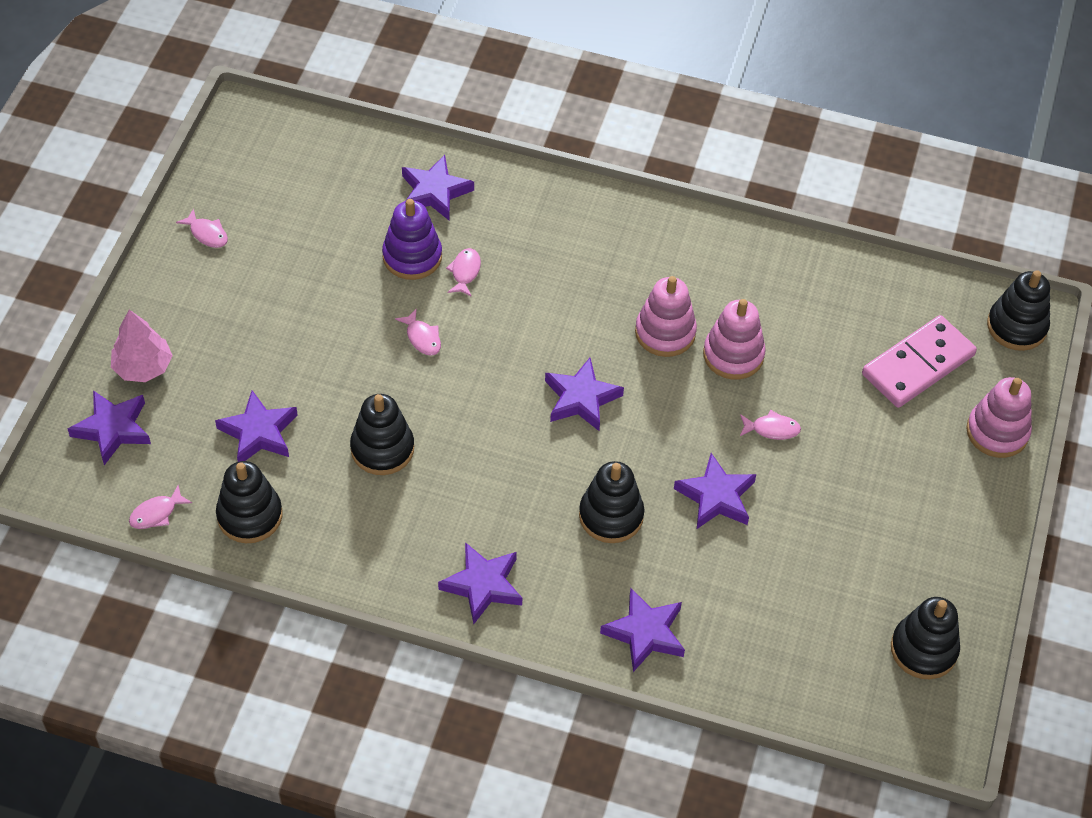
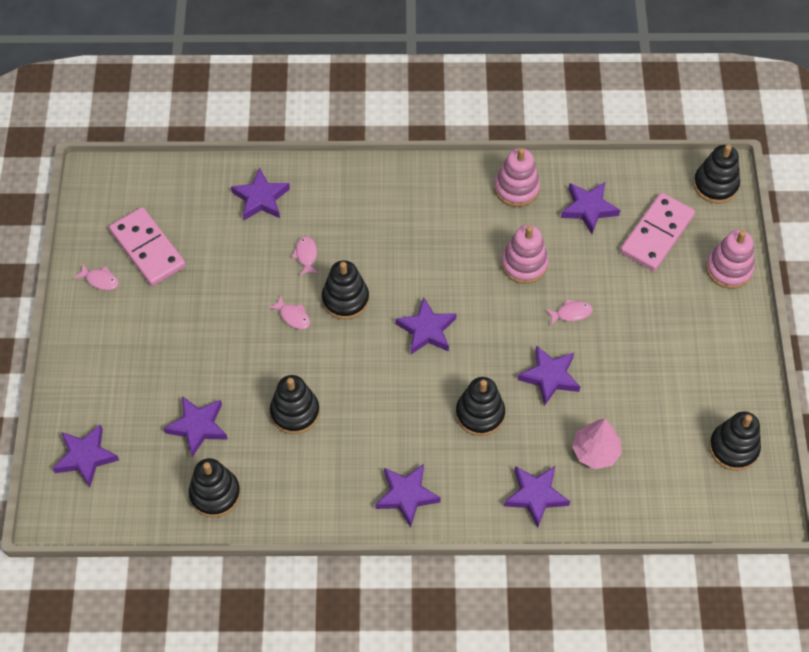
camera: 15 degrees left, 5 degrees up
pink tree [111,310,173,382] -> pink tree moved to [572,419,622,469]
pink fish [129,485,192,529] -> none
purple stacking toy [382,199,442,280] -> none
pink stacking toy [635,276,697,357] -> pink stacking toy moved to [494,148,540,207]
none -> pink domino [109,207,186,286]
none -> black stacking toy [322,260,369,320]
none -> purple star [561,182,620,234]

